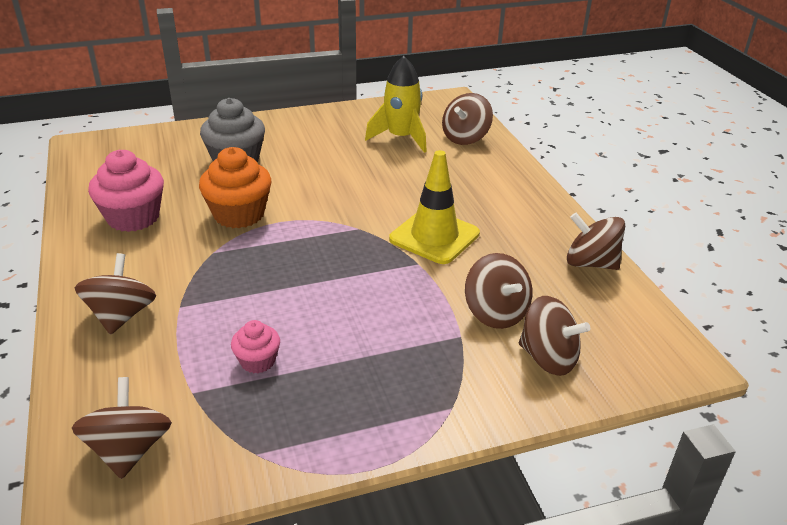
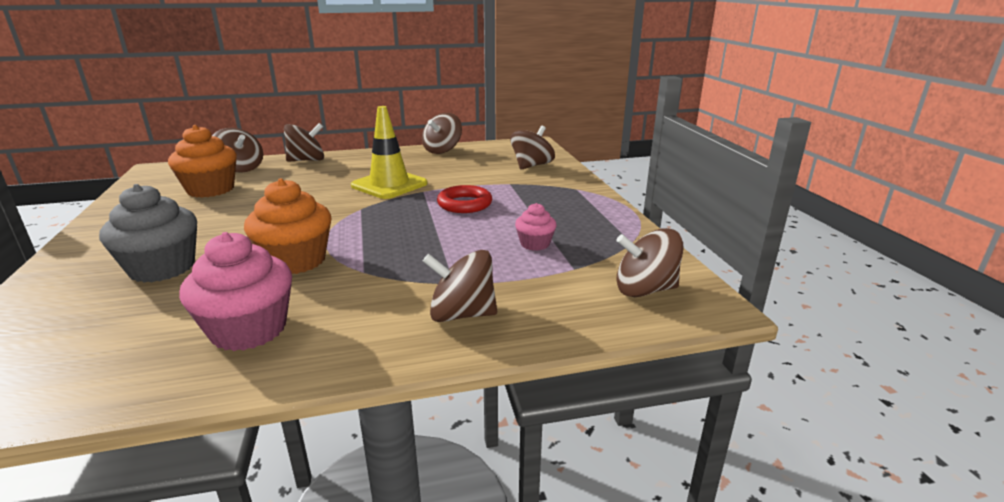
camera: 85 degrees left, 10 degrees down
yellow rocket [365,56,427,153] -> orange cupcake [168,125,237,198]
brown spinning top [465,253,533,329] -> brown spinning top moved to [284,123,324,162]
none -> red ring [437,185,492,213]

